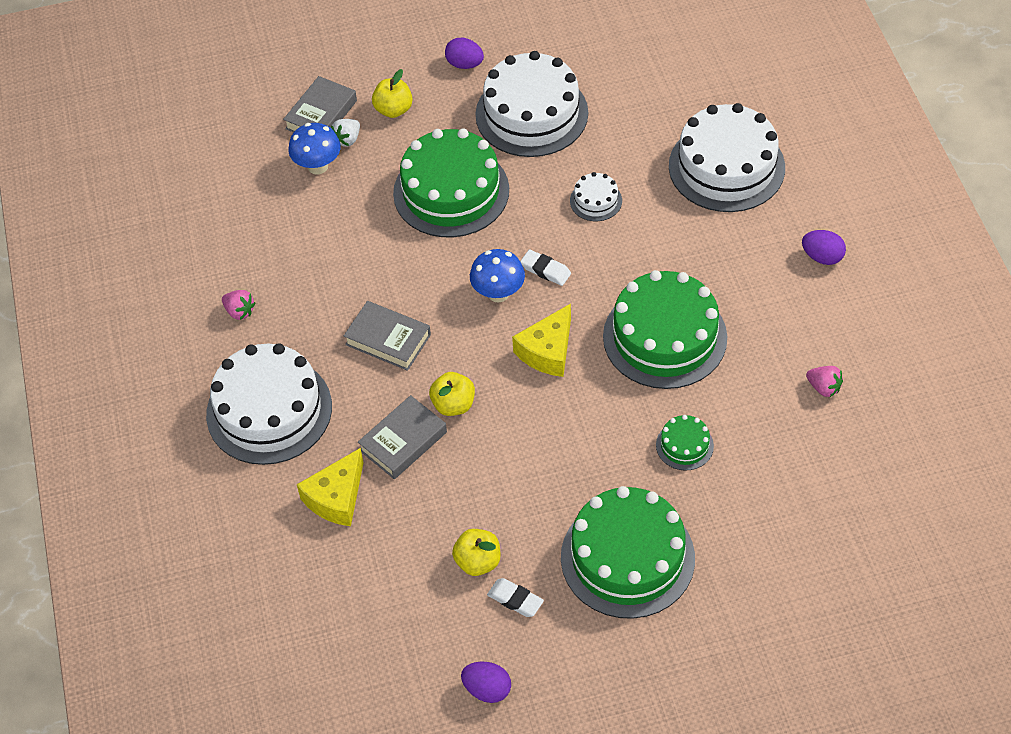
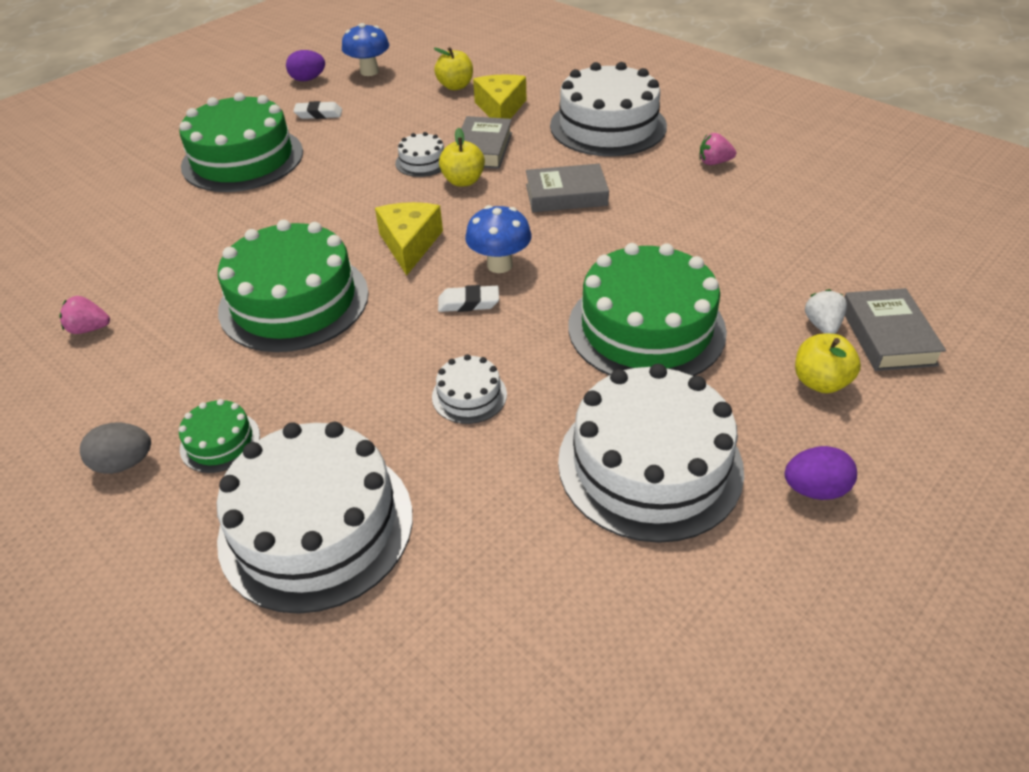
camera: 145 degrees right, 10 degrees down
blue mushroom [288,123,341,175] -> blue mushroom moved to [342,23,389,76]
yellow apple [452,529,501,576] -> yellow apple moved to [434,47,473,90]
green cake [656,415,714,471] -> green cake moved to [179,399,260,473]
purple egg [802,230,846,265] -> grey egg [80,422,151,474]
none -> white cake [395,132,444,177]

